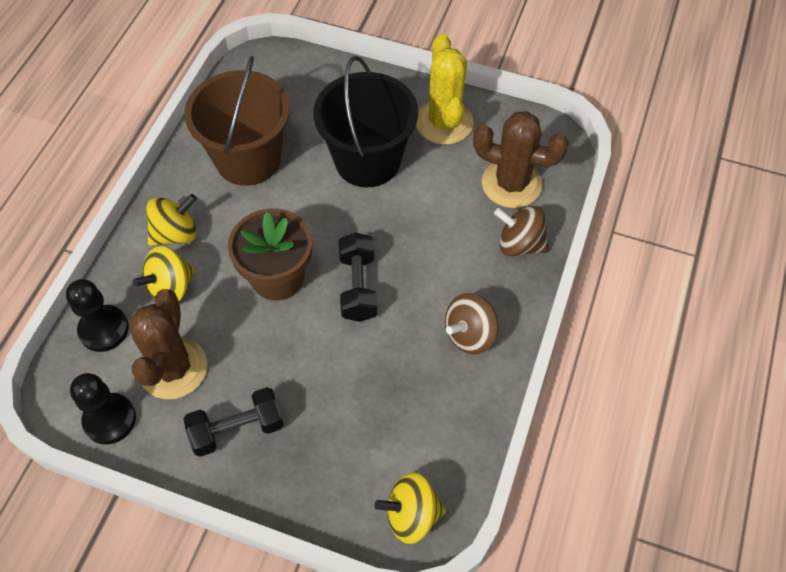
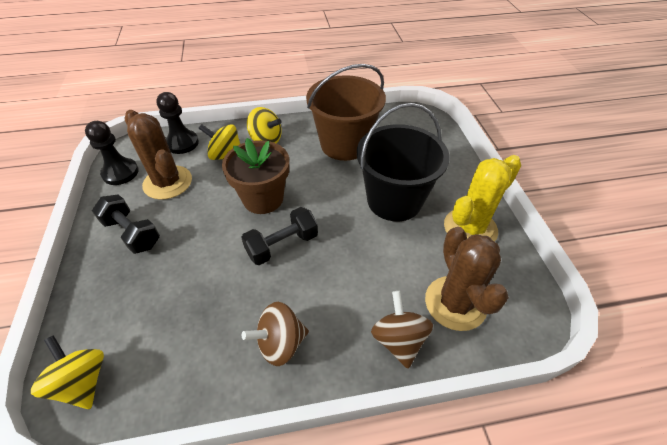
camera: 60 degrees right, 10 degrees down
brown cactus [129,289,207,399] -> brown cactus turned 75 degrees clockwise [125,110,192,200]
brown spinning top [445,293,499,354] -> brown spinning top turned 45 degrees counterclockwise [242,302,309,366]

